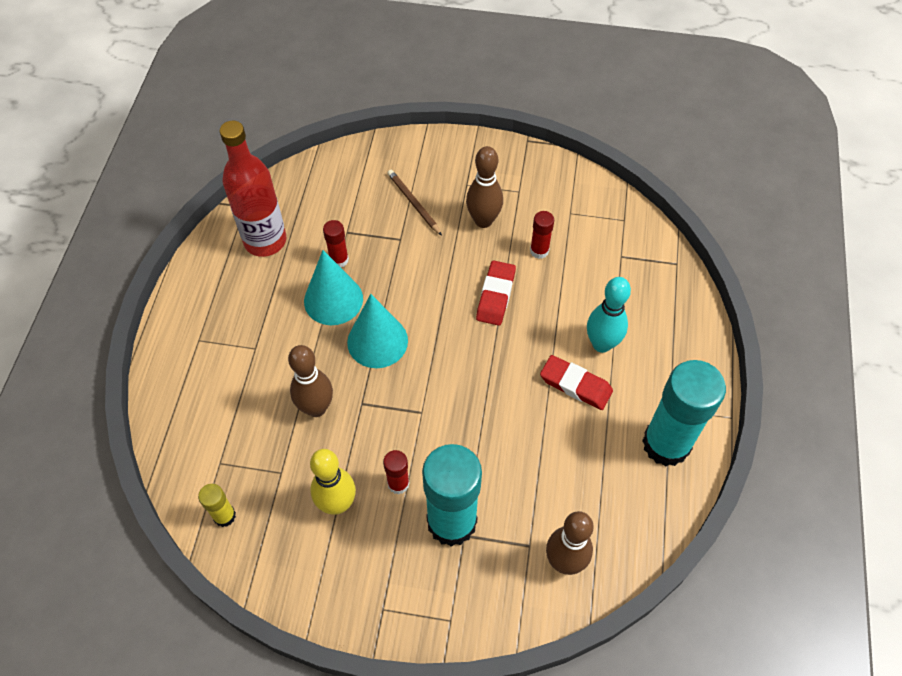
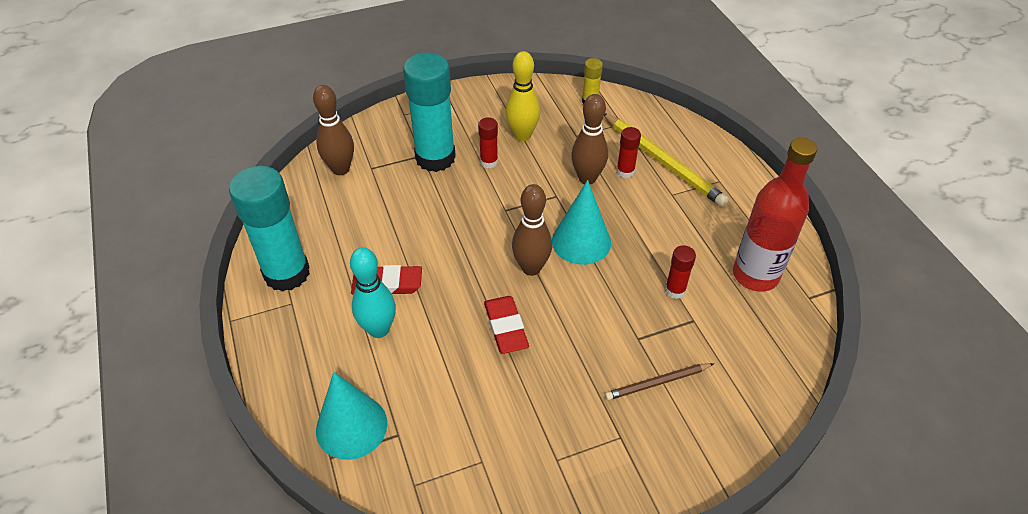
camera: 150 degrees right, 10 degrees down
turquoise cone [304,250,363,325] -> turquoise cone moved to [316,372,387,460]
brown pencil [387,170,442,236] -> brown pencil turned 135 degrees clockwise [605,363,714,400]
brown bowling pin [466,146,503,228] -> brown bowling pin moved to [512,184,552,276]
red glue stick [530,211,554,259] -> red glue stick moved to [616,127,641,178]
none -> yellow pencil [604,113,729,207]

